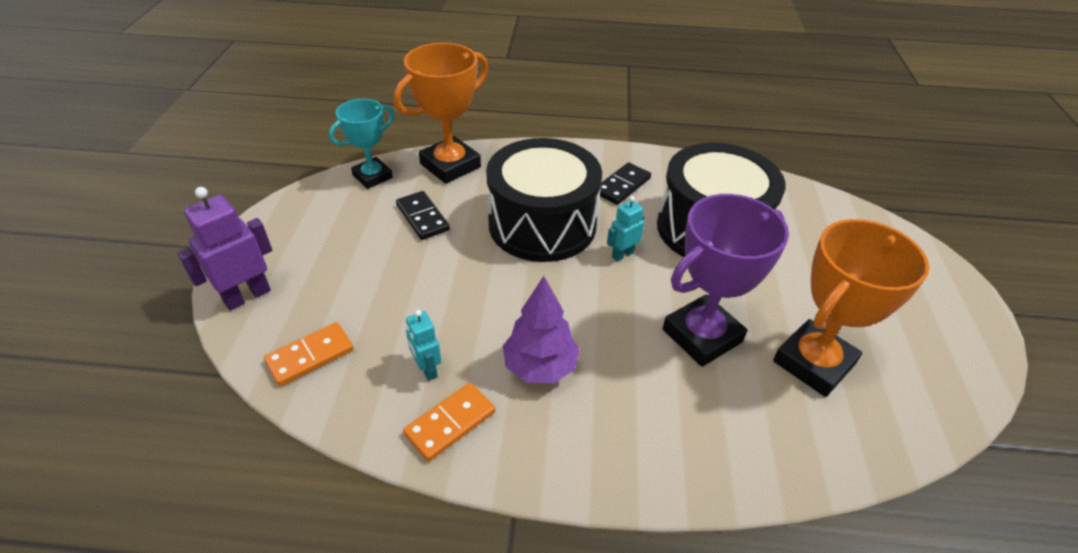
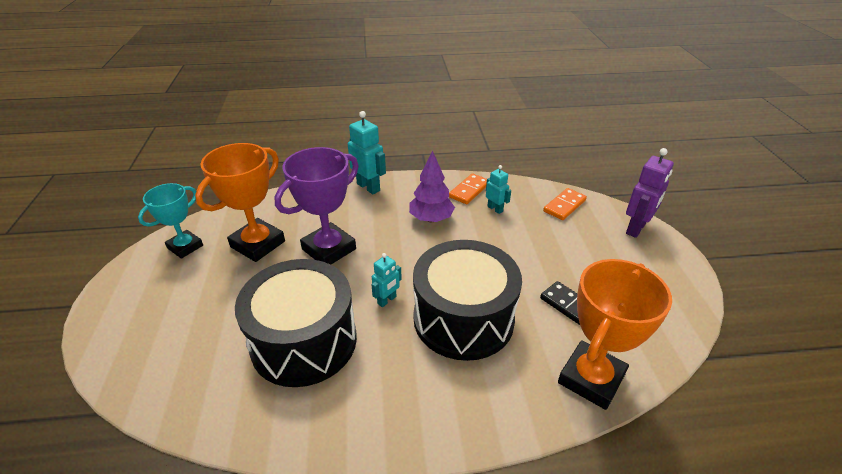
camera: 170 degrees right, 5 degrees down
turquoise trophy [329,99,394,189] -> turquoise trophy moved to [138,183,203,259]
black domino [600,162,651,205] -> none
none -> turquoise robot [348,111,386,194]

